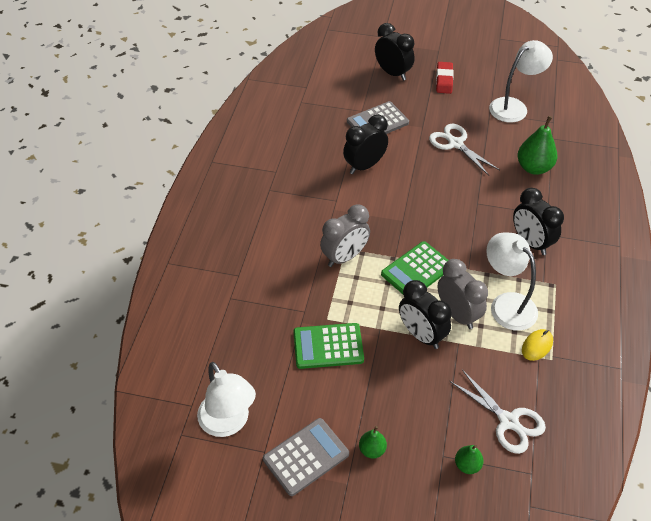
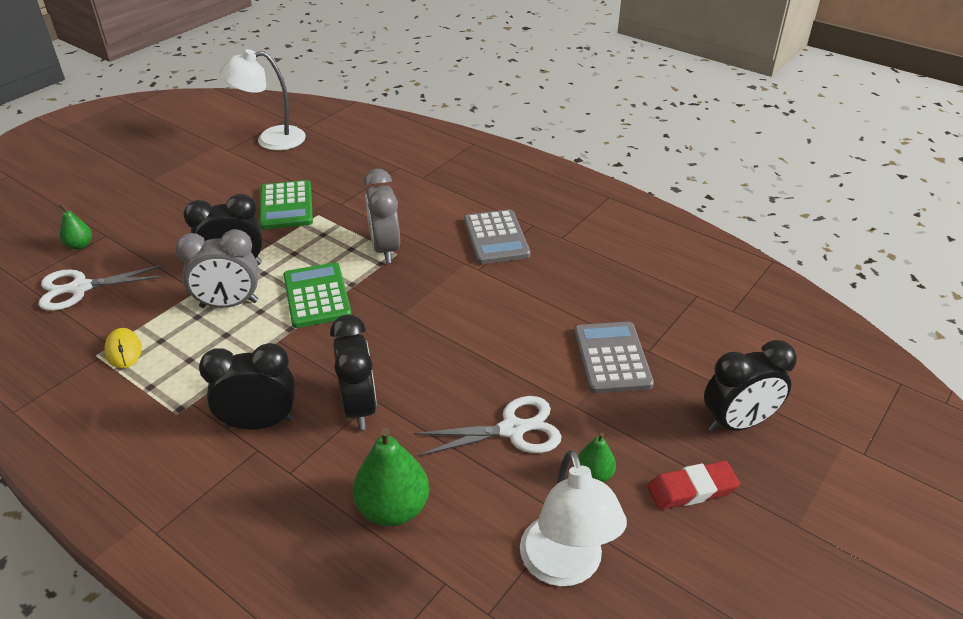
camera: 115 degrees right, 10 degrees down
grey calculator [263,418,349,496] -> grey calculator moved to [464,209,530,264]
green calculator [294,323,364,369] -> green calculator turned 150 degrees clockwise [260,180,313,230]
black clock [343,115,388,174] -> black clock moved to [330,315,377,430]
green pear [359,426,387,459] -> green pear moved to [578,433,616,482]
red eraser [436,62,454,94] -> red eraser turned 45 degrees counterclockwise [648,461,740,510]
white lamp [486,232,538,331] -> none

